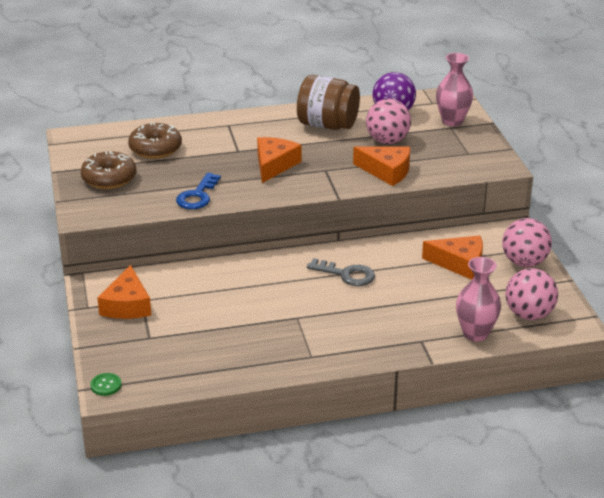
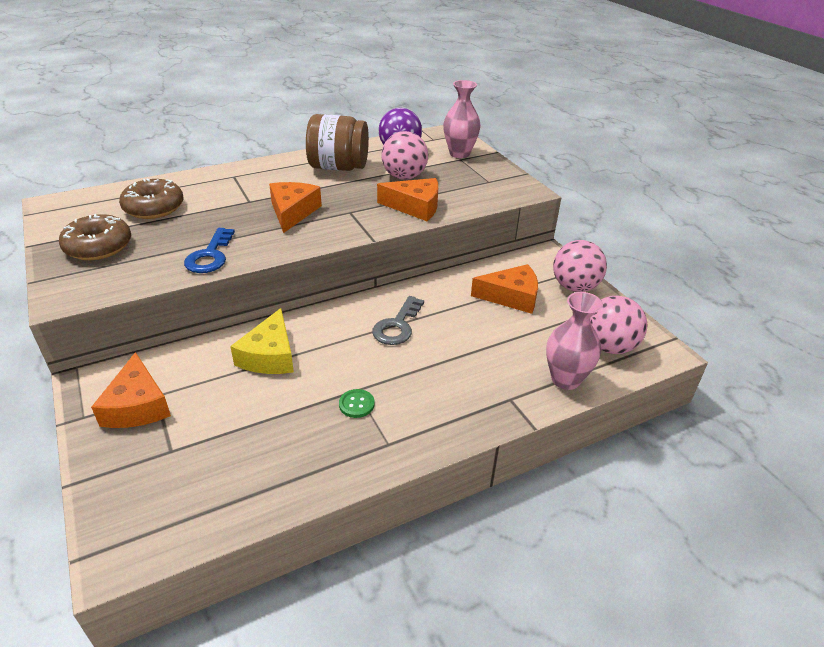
camera: 15 degrees left, 5 degrees up
green button [90,373,122,396] -> green button moved to [339,389,374,418]
grey key [307,258,375,286] -> grey key turned 105 degrees clockwise [372,296,424,345]
none -> yellow cheese [230,308,294,374]

